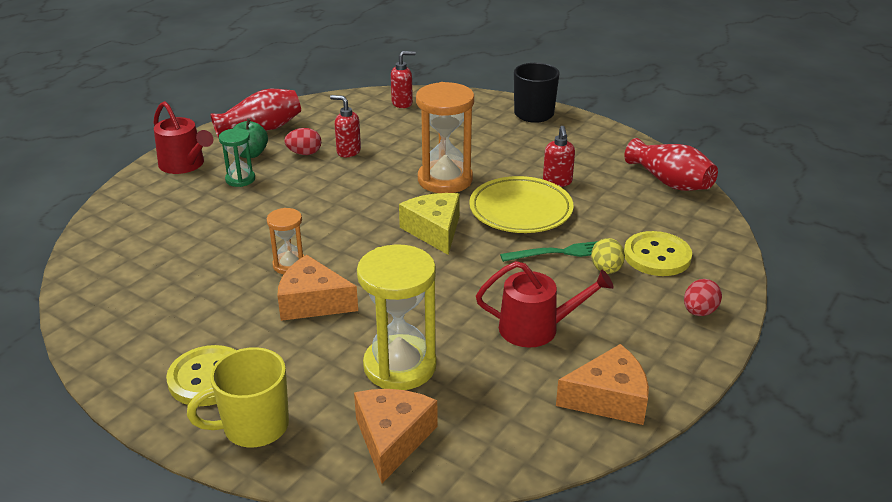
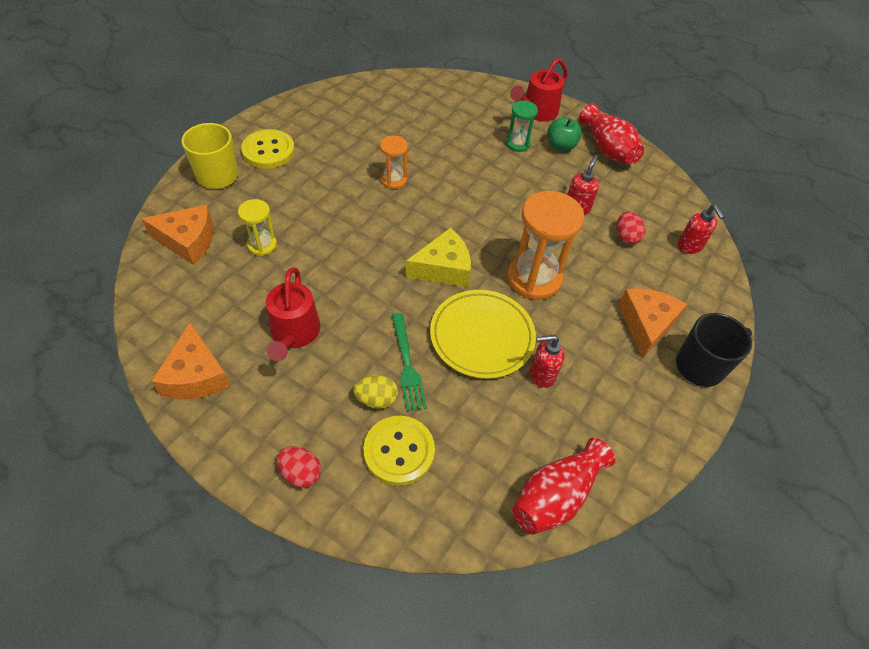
camera: 85 degrees right, 20 degrees up
orange cheese [277,255,358,321] -> orange cheese moved to [618,288,687,358]
red egg [284,128,321,155] -> red egg moved to [617,211,645,245]
yellow hourglass [357,244,437,390] -> yellow hourglass [238,199,277,256], size x0.53

